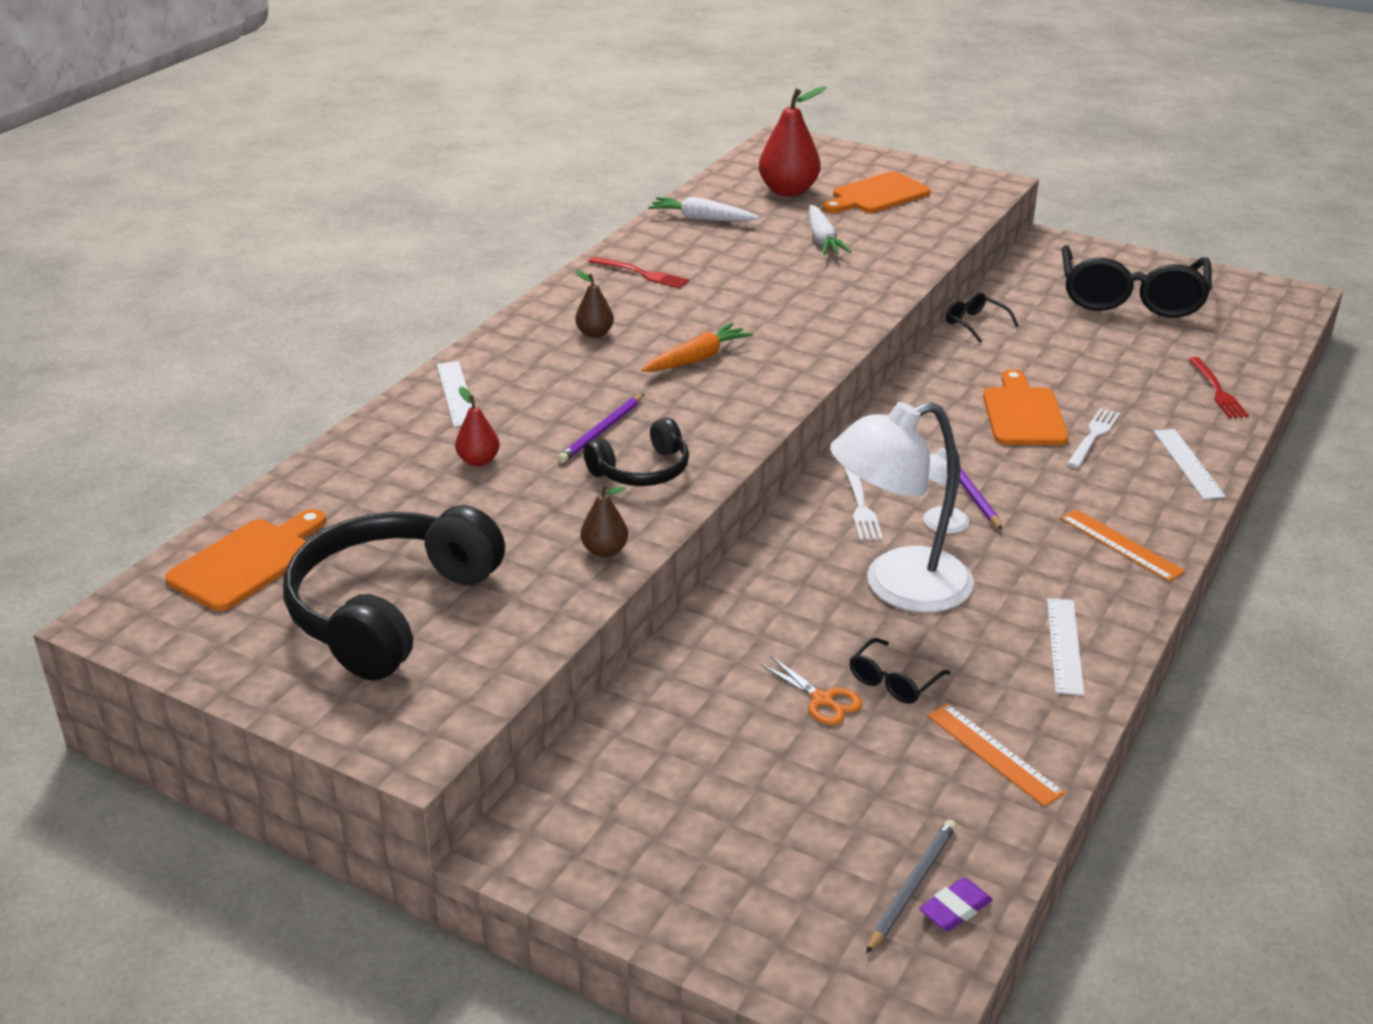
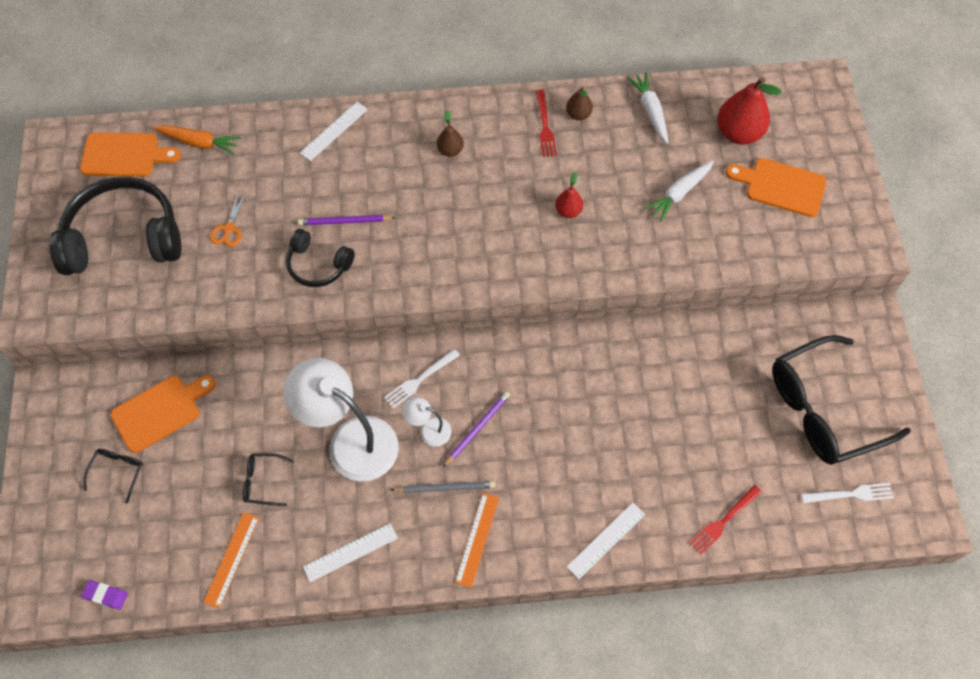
camera: 55 degrees right, 30 degrees up
red pear [455,386,499,466] -> red pear moved to [555,172,583,218]
brown pear [581,483,628,557] -> brown pear moved to [566,86,593,120]
orange carrot [641,323,753,372] -> orange carrot moved to [153,125,241,155]
orange scissors [760,656,862,725] -> orange scissors moved to [210,193,246,247]
grey pencil [866,819,956,954] -> grey pencil moved to [391,481,495,493]
black glasses [946,292,1019,343] -> black glasses moved to [84,449,143,503]
orange cutting board [983,369,1069,445] -> orange cutting board moved to [111,375,216,453]
white fork [1067,408,1120,468] -> white fork moved to [801,483,894,503]

